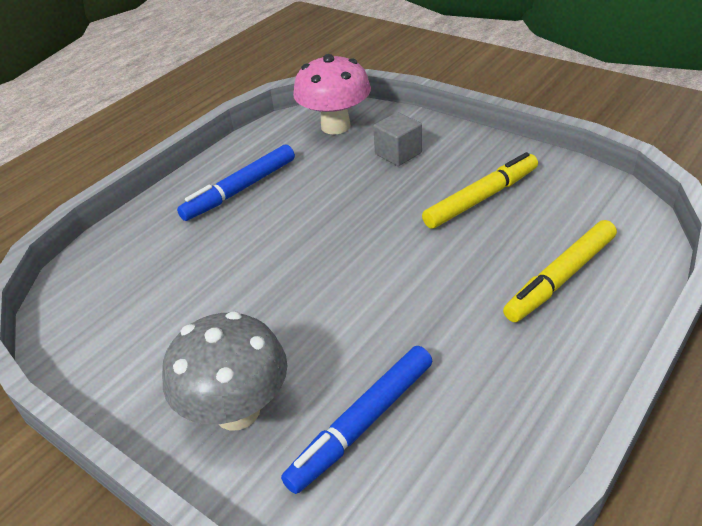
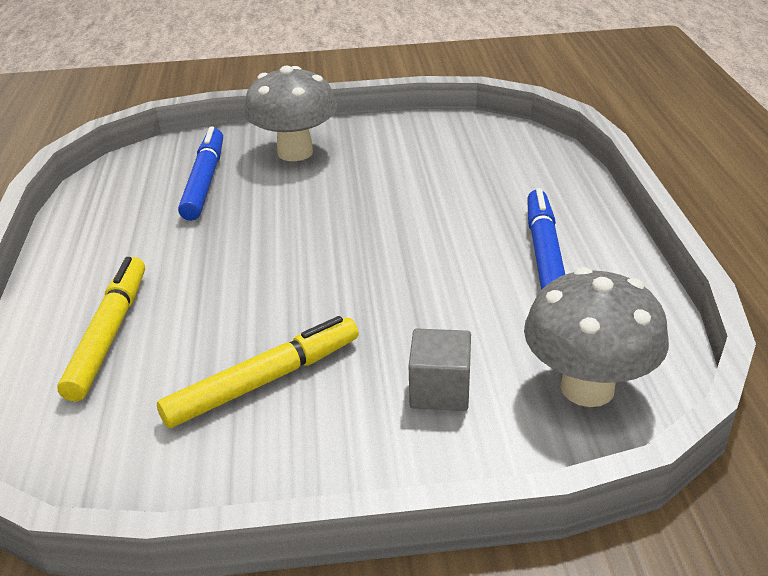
camera: 135 degrees right, 5 degrees down
pink mushroom [293,54,371,135] -> grey mushroom [524,267,669,407]
yellow marker [422,152,538,229] -> yellow marker turned 135 degrees counterclockwise [157,316,359,428]

